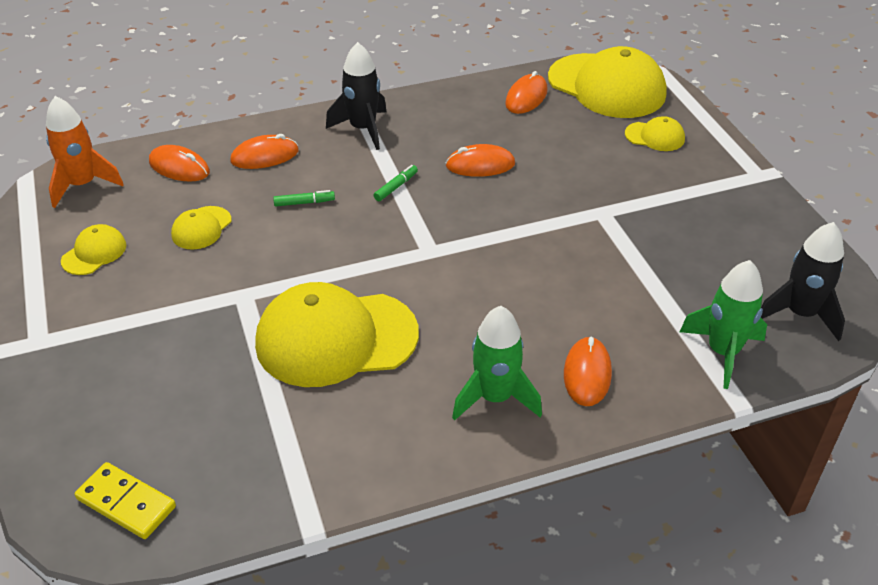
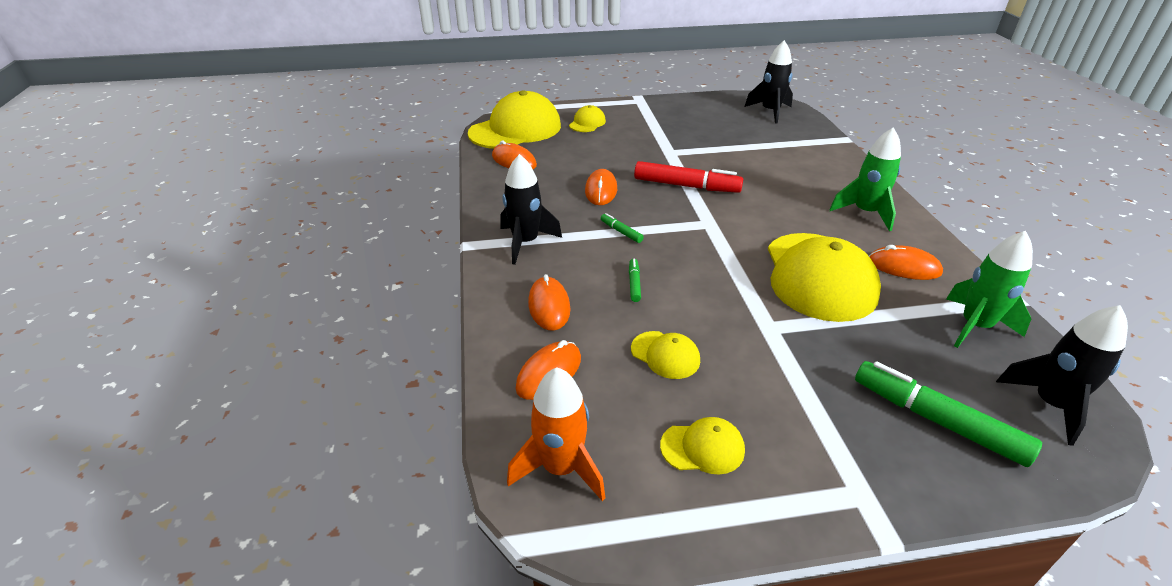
camera: 80 degrees left, 5 degrees down
yellow cap [61,224,126,275] -> yellow cap turned 135 degrees clockwise [660,417,745,474]
yellow domino [75,462,176,539] -> black rocket [996,305,1128,446]
orange mouse [564,336,612,406] -> orange mouse moved to [869,245,943,280]
green rocket [680,260,767,389] -> green rocket moved to [946,231,1033,348]
none -> red marker [634,161,743,193]
none -> green marker [855,361,1042,467]

